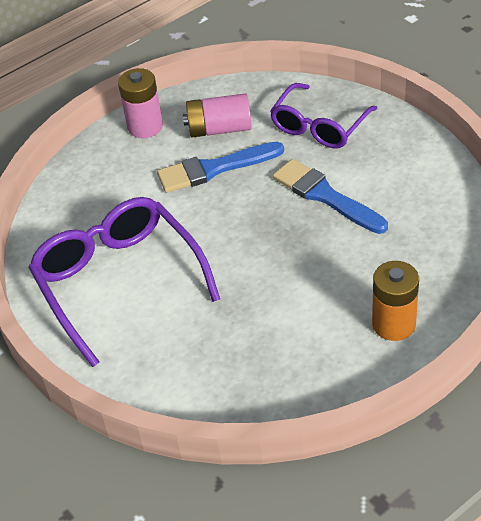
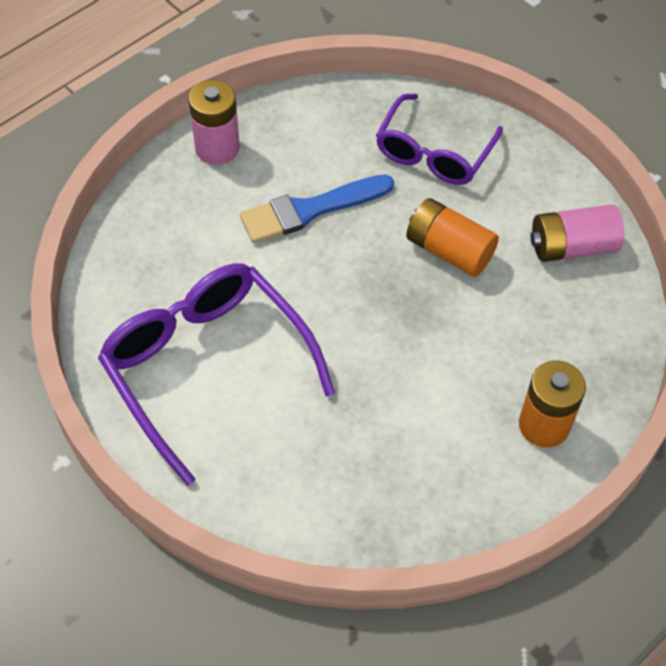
camera: 10 degrees left, 10 degrees up
pink battery [183,93,252,138] -> pink battery moved to [531,204,624,262]
blue brush [273,159,388,234] -> orange battery [406,198,499,277]

